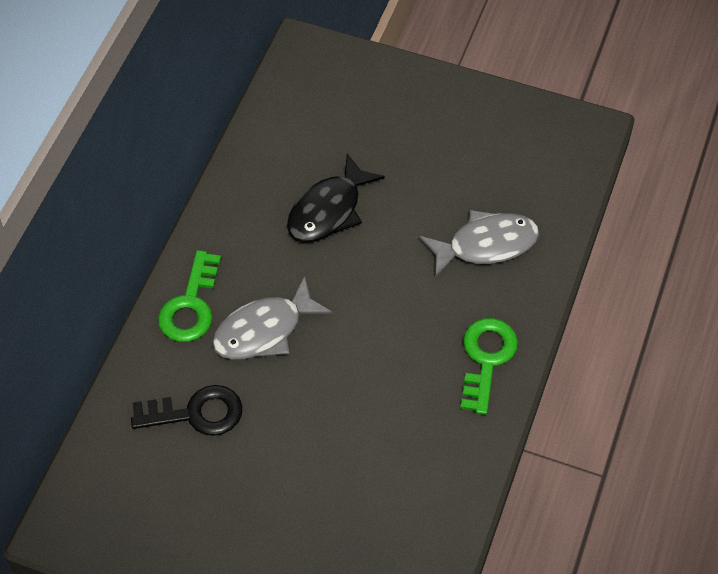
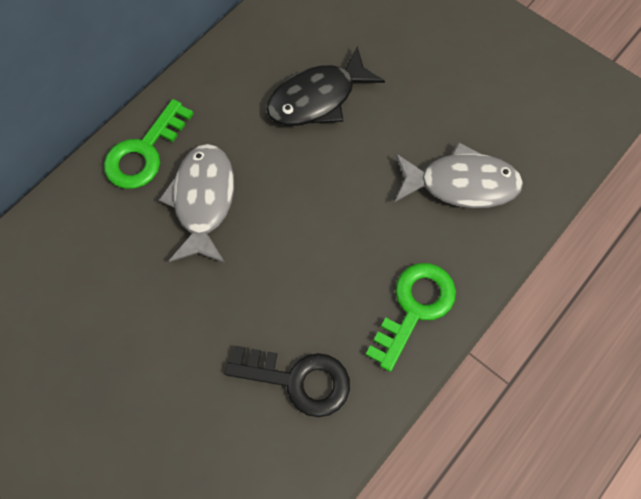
camera: 20 degrees right, 10 degrees up
black key [131,385,242,436] -> black key moved to [225,346,350,417]
grey fish [212,276,332,360] -> grey fish turned 105 degrees clockwise [159,144,234,263]

